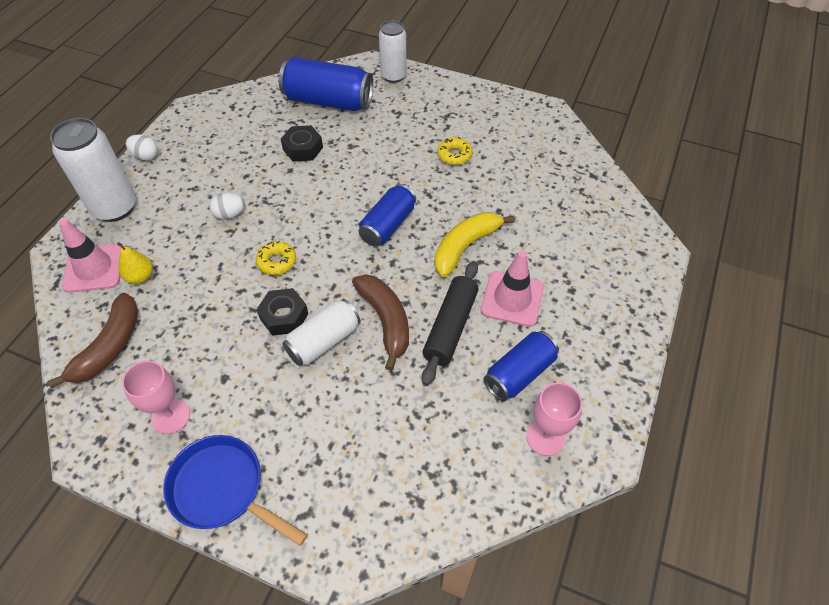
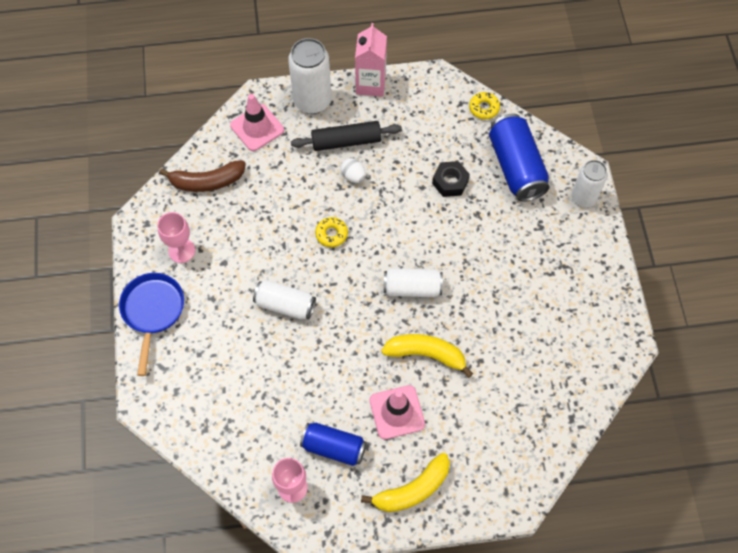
camera: 60 degrees right, 10 degrees up
yellow pear [117,242,153,284] -> none
white egg [126,135,158,160] -> pink carton [355,23,387,97]
black nut [256,288,308,336] -> none
brown banana [352,274,409,371] -> none
blue can [359,184,416,246] -> white can [384,268,443,297]
black rolling pin [422,261,479,386] -> black rolling pin moved to [291,121,402,151]
yellow donut [437,137,473,165] -> yellow donut moved to [469,92,500,119]
none -> yellow banana [361,453,450,512]

